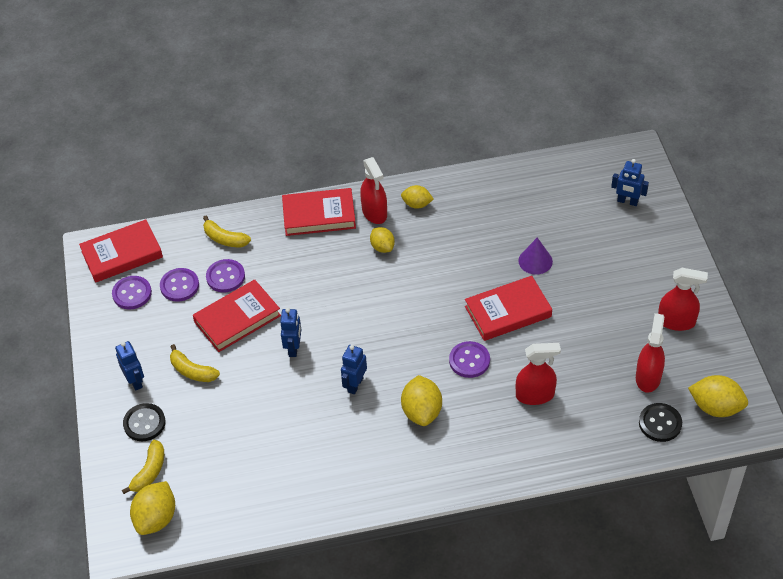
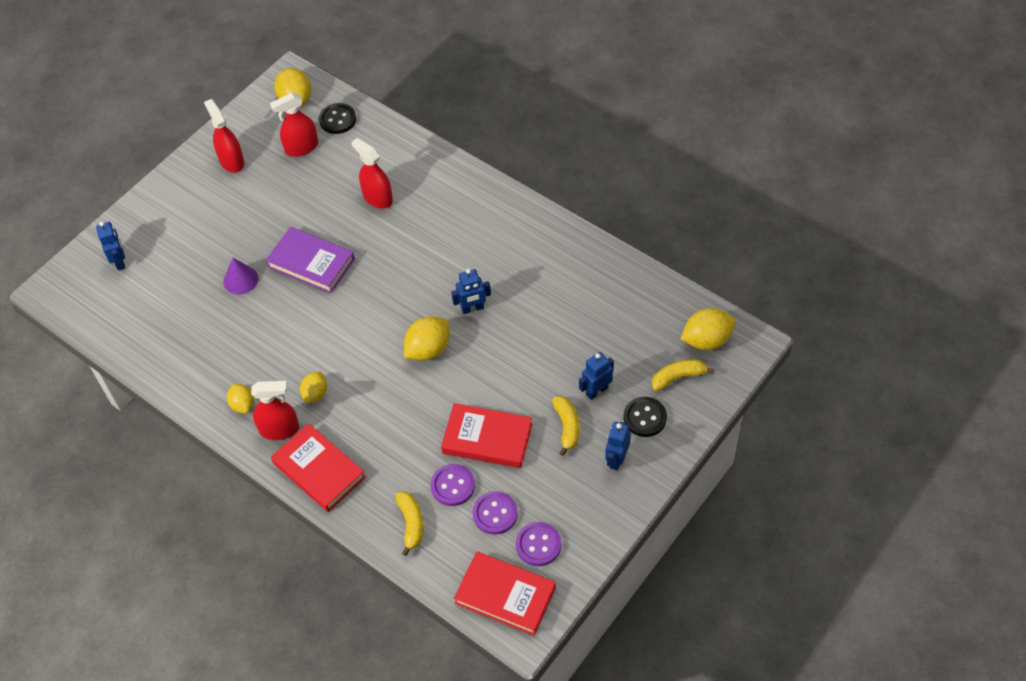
camera: 130 degrees left, 5 degrees up
blue robot [280,308,301,357] -> blue robot moved to [579,352,614,400]
red spray bottle [360,157,387,224] -> red spray bottle turned 60 degrees clockwise [251,381,299,440]
yellow lemon [401,375,442,426] -> yellow lemon moved to [404,317,450,361]
purple button [449,341,490,378] -> none
red book [465,276,552,341] -> purple book [266,227,355,294]

